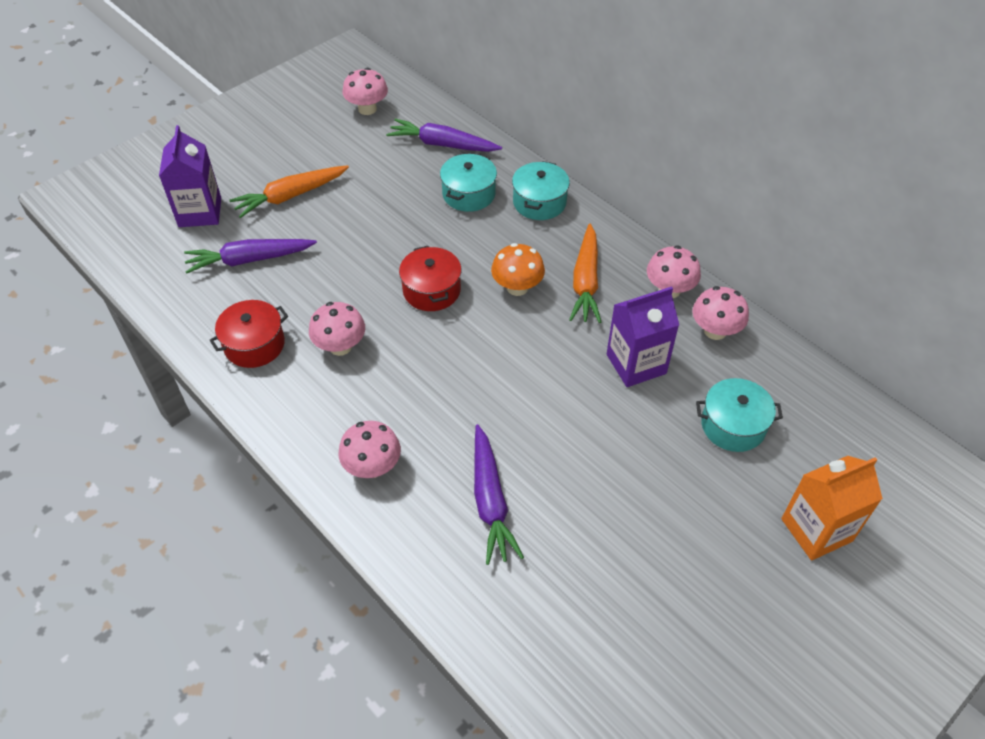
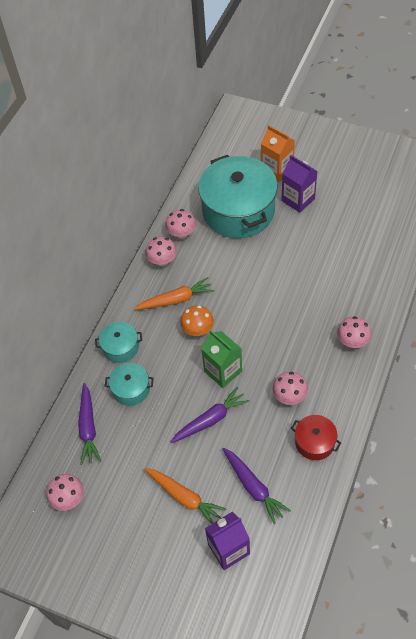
camera: 110 degrees left, 5 degrees up
red pot [399,246,461,311] -> green carton [201,330,242,388]
purple carrot [474,424,524,565] -> purple carrot moved to [171,387,249,443]
purple carton [607,286,679,387] -> purple carton moved to [281,155,317,213]
turquoise pot [696,378,783,452] -> turquoise pot [198,155,278,238], size x2.20

